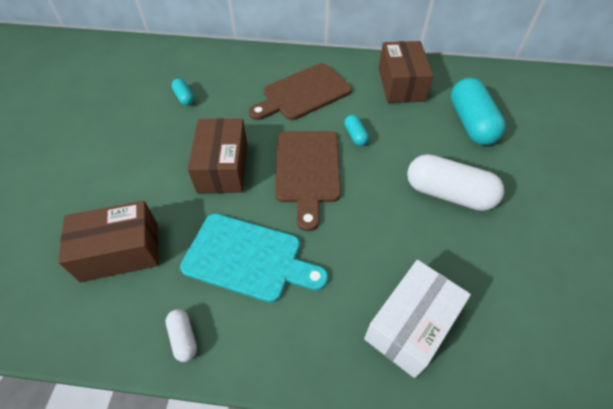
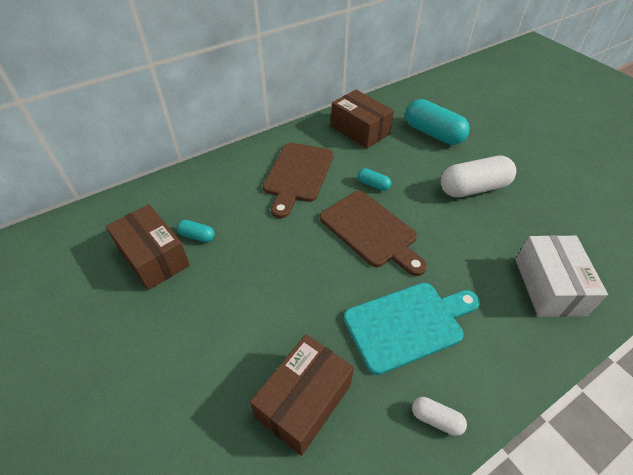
camera: 40 degrees left, 5 degrees down
brown box [188,118,248,193] -> brown box moved to [106,204,190,290]

